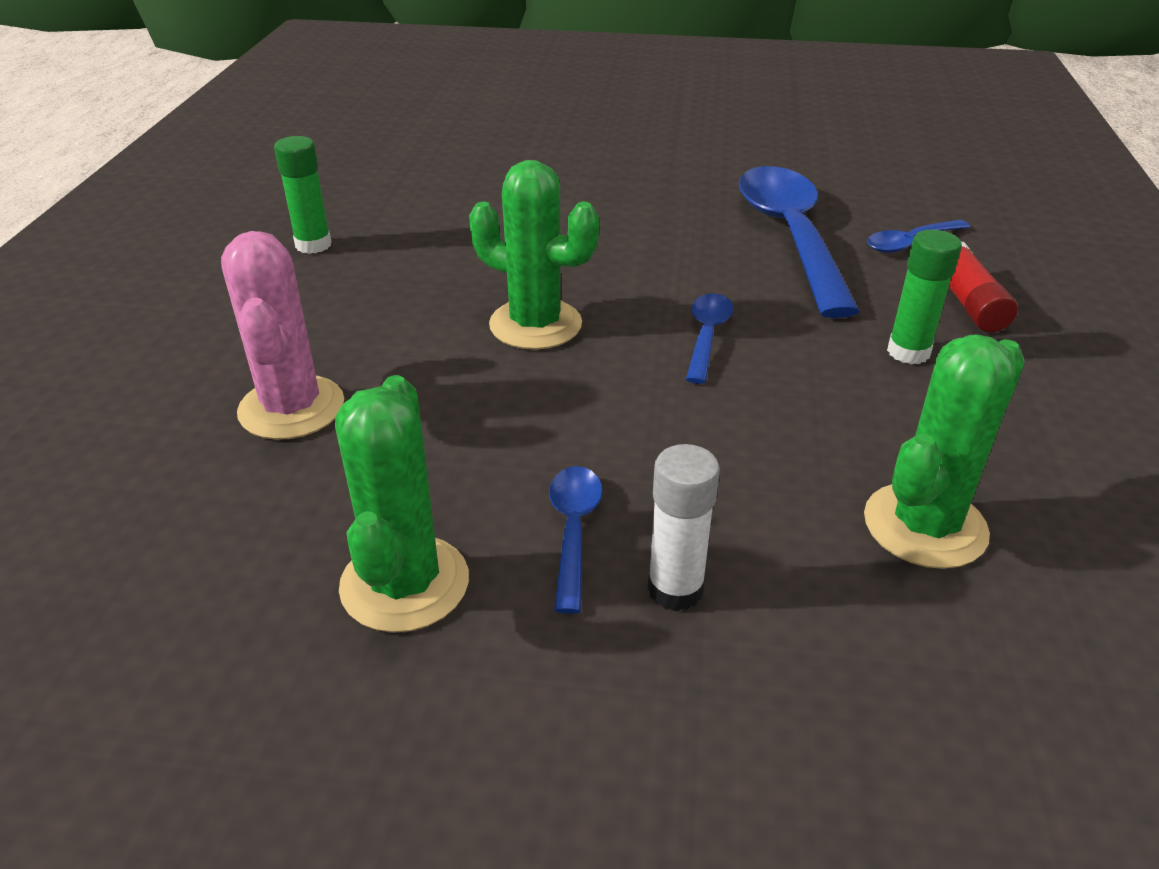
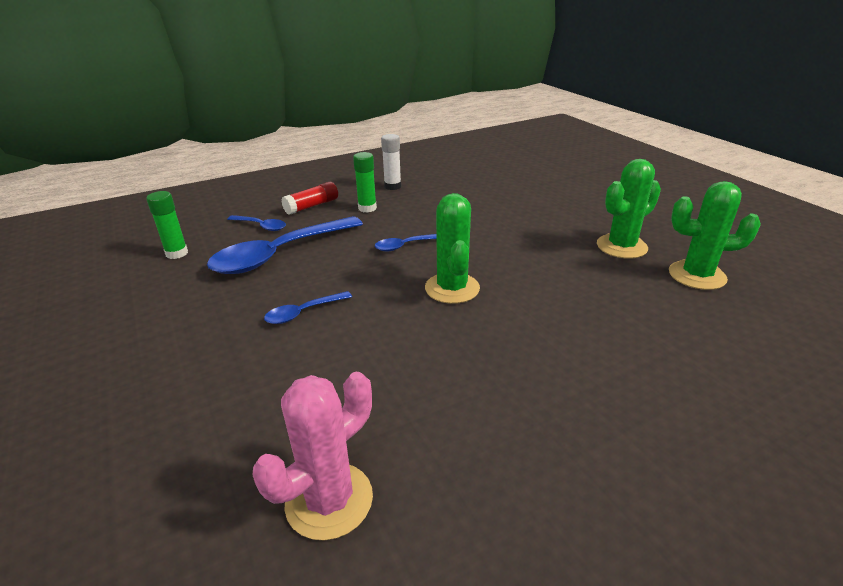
camera: 125 degrees left, 5 degrees down
pink cactus [221,231,344,440] -> pink cactus moved to [253,372,373,541]
green glue stick [274,136,332,254] -> green glue stick moved to [146,191,188,259]
blue spoon [549,466,603,614] -> blue spoon moved to [264,291,352,324]
white glue stick [647,444,720,611] -> white glue stick moved to [381,134,401,190]
green cactus [864,335,1025,569] -> green cactus moved to [669,181,761,290]

